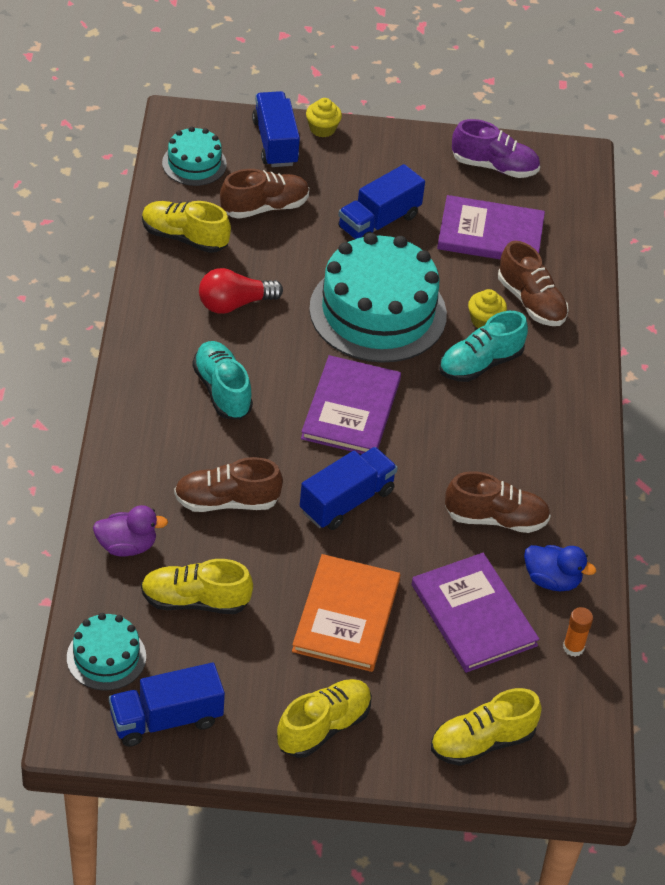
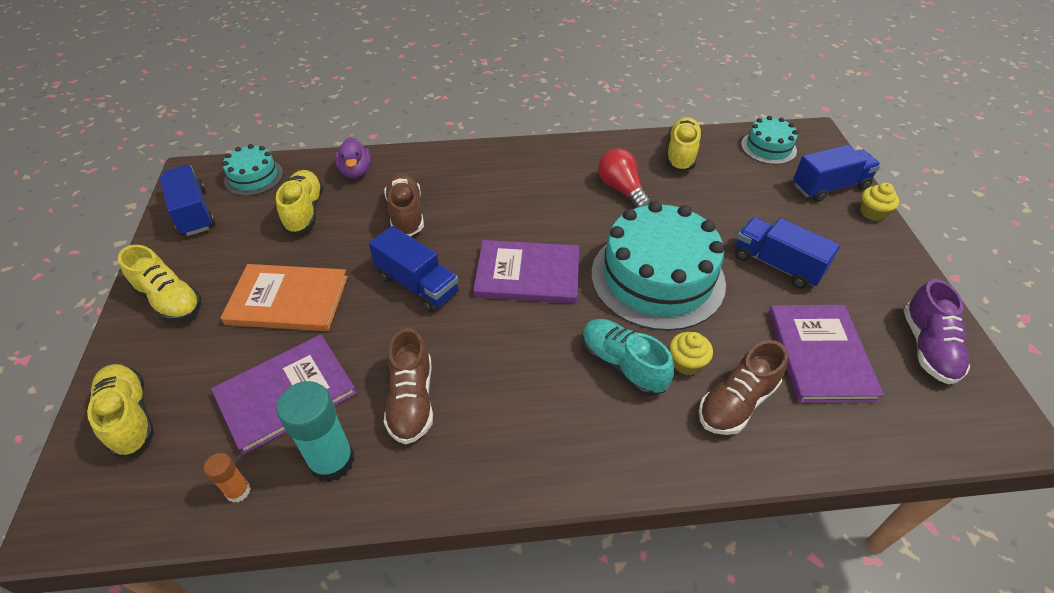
camera: 85 degrees right, 0 degrees up
turquoise shoe [192,341,253,420] -> none
brown shoe [220,169,309,219] -> none
blue duck [524,545,596,591] -> turquoise glue stick [276,381,354,482]

